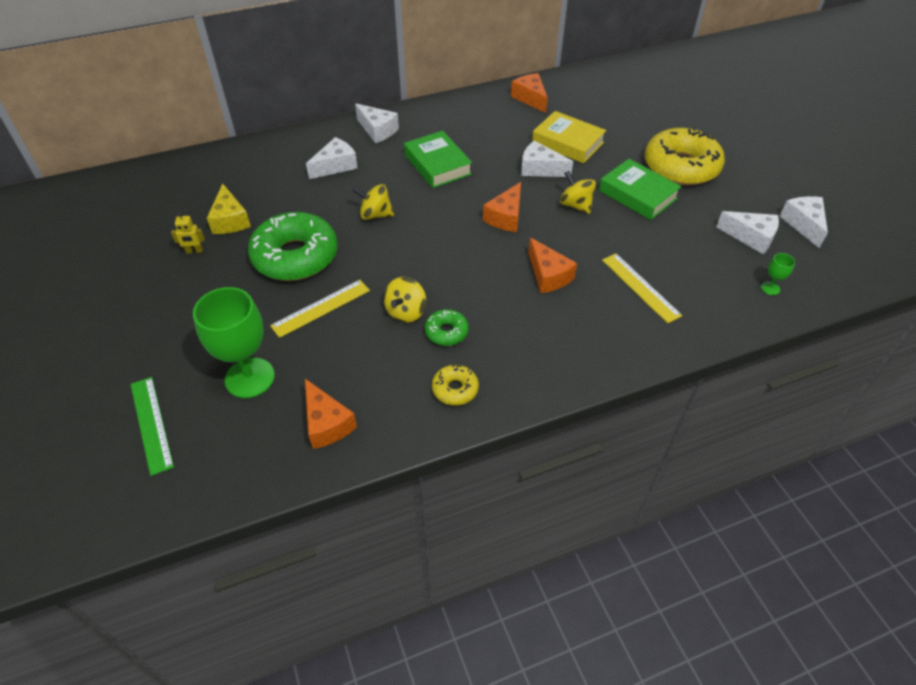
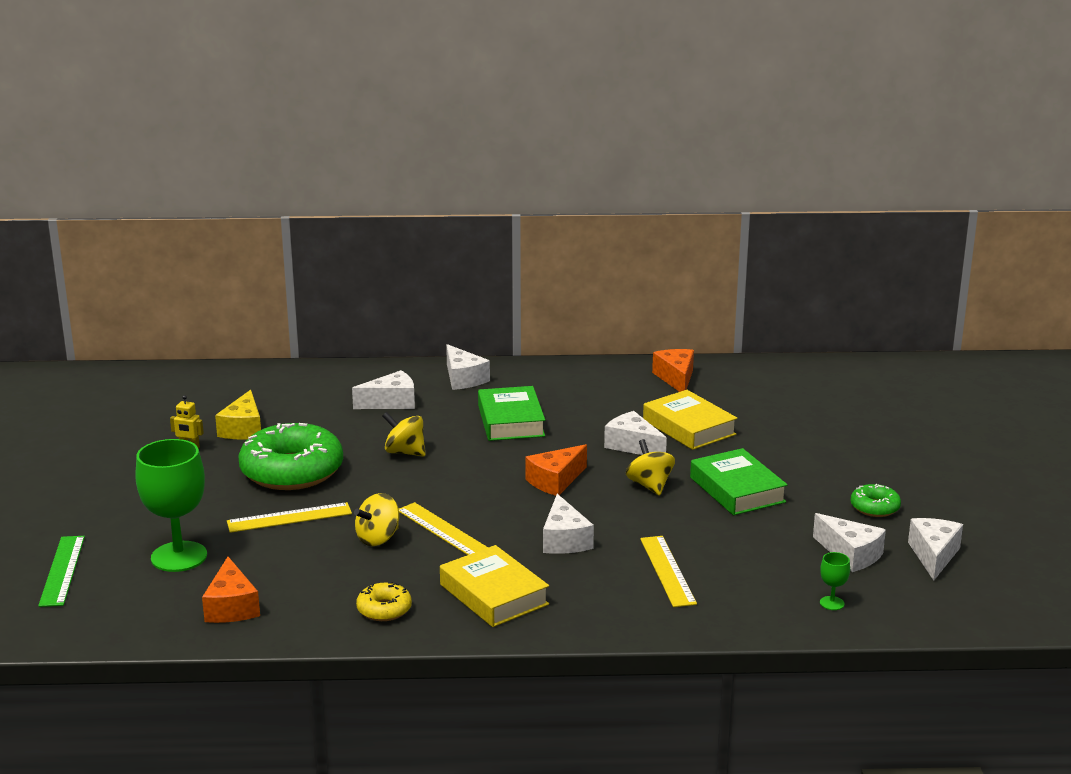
camera: 20 degrees right, 25 degrees down
green donut [425,309,469,346] -> green donut moved to [851,484,901,517]
orange cheese [528,238,577,293] -> white cheese [543,494,594,554]
yellow donut [645,127,725,185] -> none
none -> yellow ruler [399,502,488,555]
none -> yellow book [440,545,549,627]

